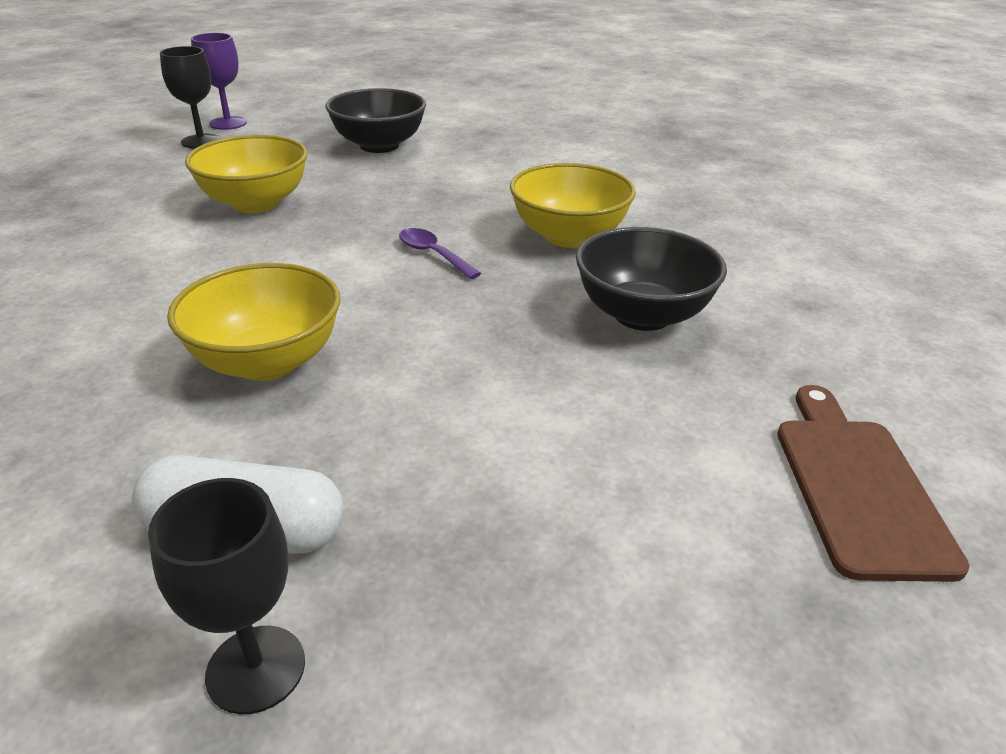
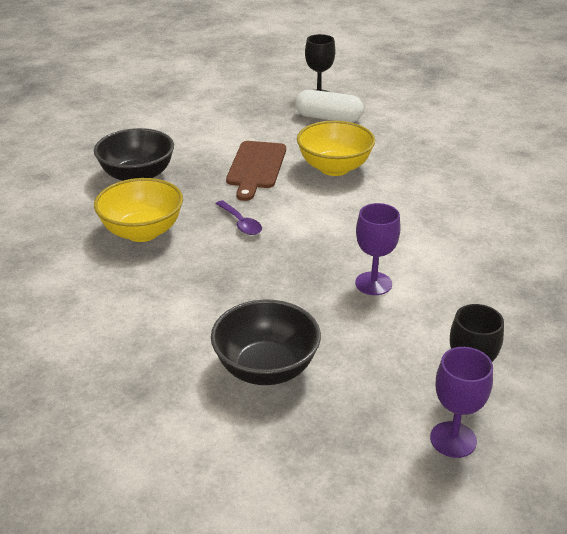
camera: 170 degrees left, 0 degrees up
yellow bowl [185,135,307,213] -> purple goblet [355,203,401,295]
brown cutting board [777,385,970,582] -> brown cutting board moved to [226,141,286,201]

